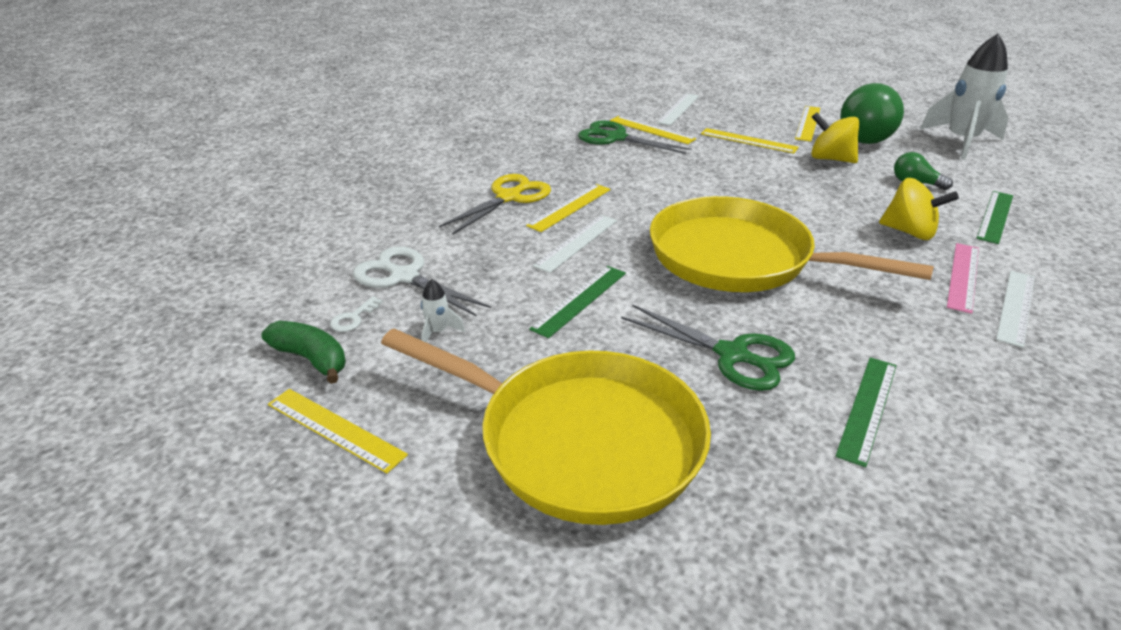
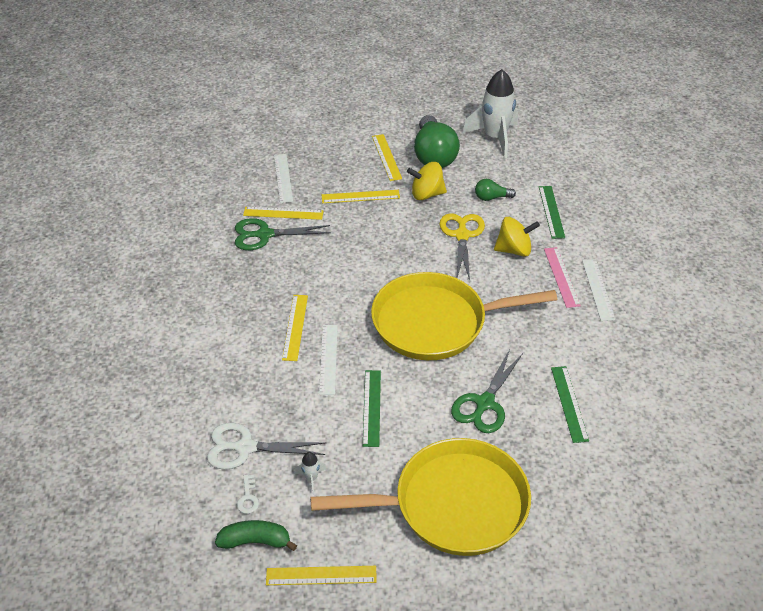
camera: 35 degrees left, 10 degrees up
yellow scissors [439,174,551,235] -> yellow scissors moved to [440,213,485,280]
green scissors [621,304,795,391] -> green scissors turned 120 degrees clockwise [451,349,523,433]

